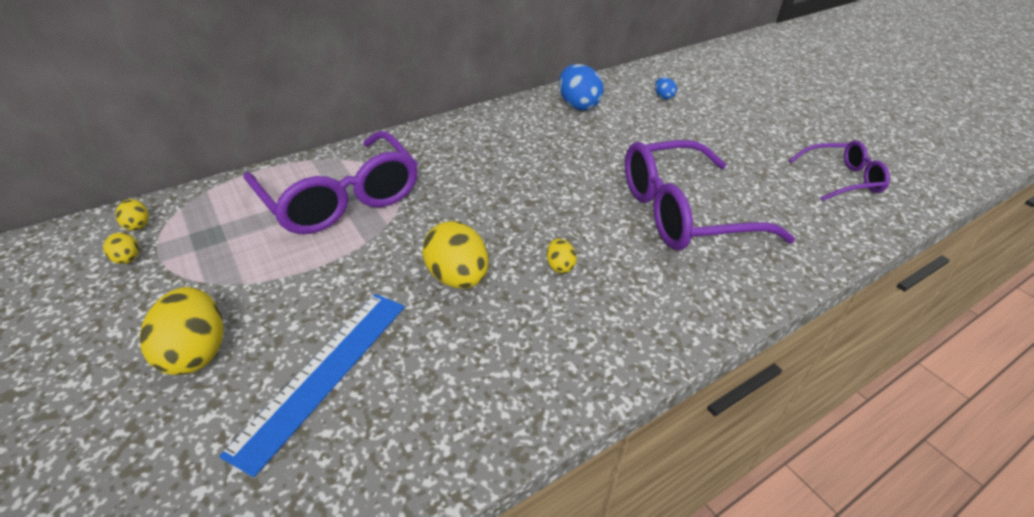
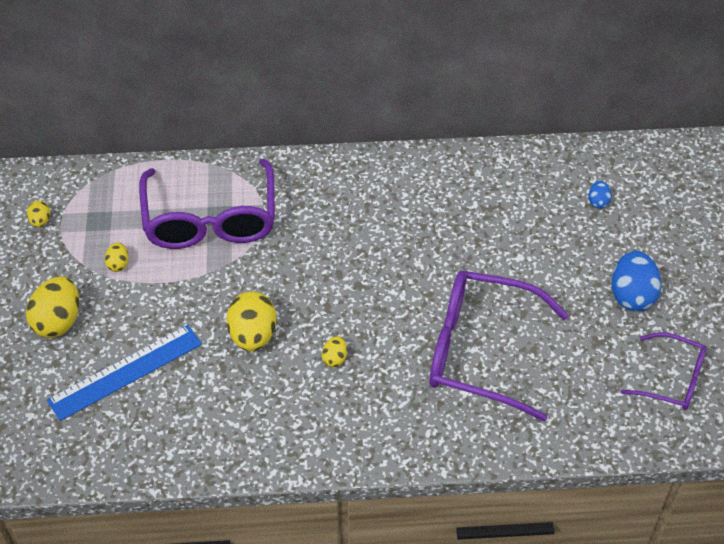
camera: 30 degrees right, 10 degrees up
yellow egg [116,199,149,230] -> yellow egg moved to [105,243,129,272]
blue egg [559,64,604,111] -> blue egg moved to [612,251,661,312]

